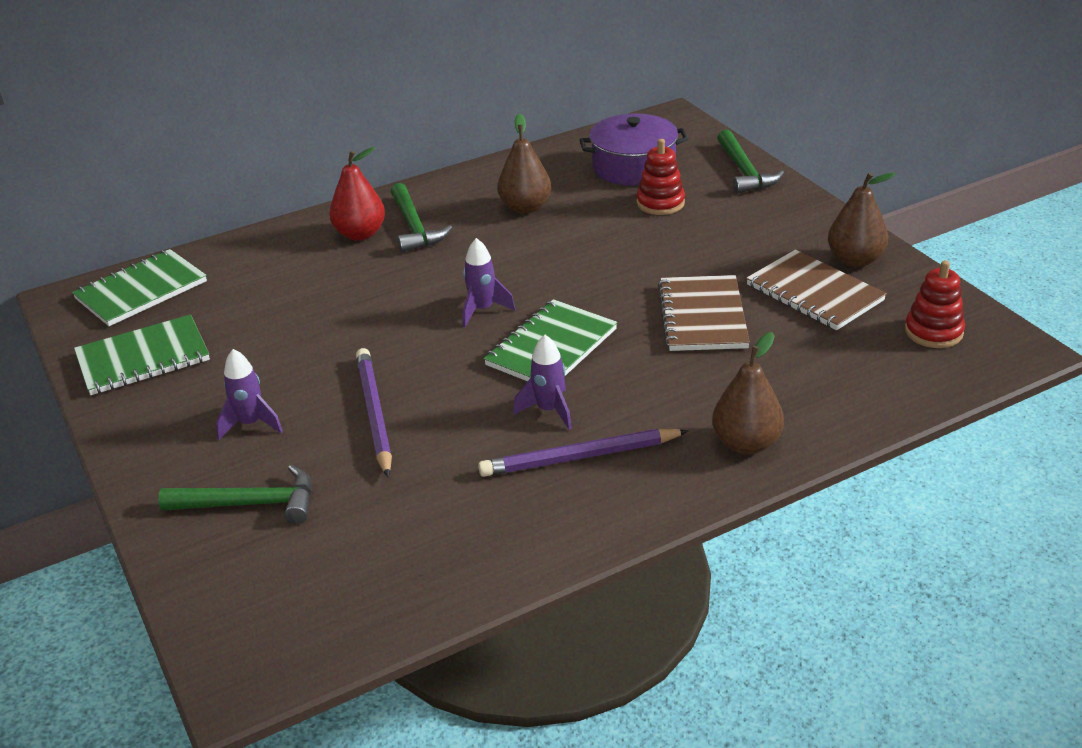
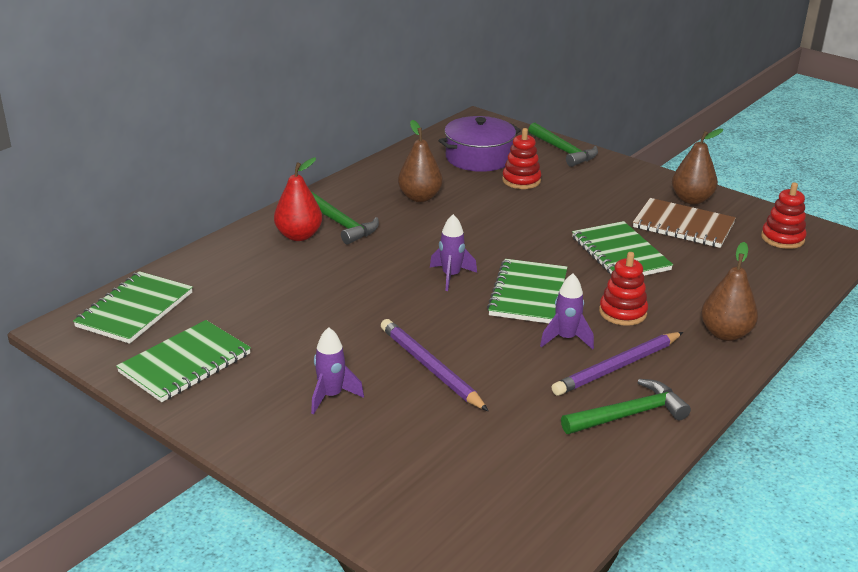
camera: 25 degrees left, 5 degrees down
green hammer [158,465,312,524] -> green hammer moved to [561,379,691,434]
brown notebook [658,275,750,351] -> green notebook [572,221,673,276]
none -> red stacking toy [599,252,648,326]

